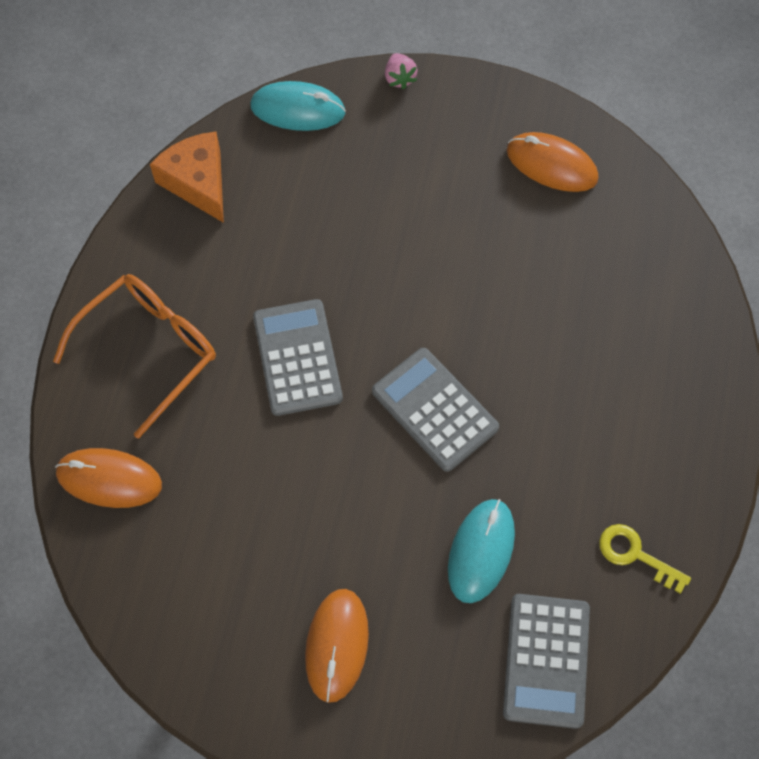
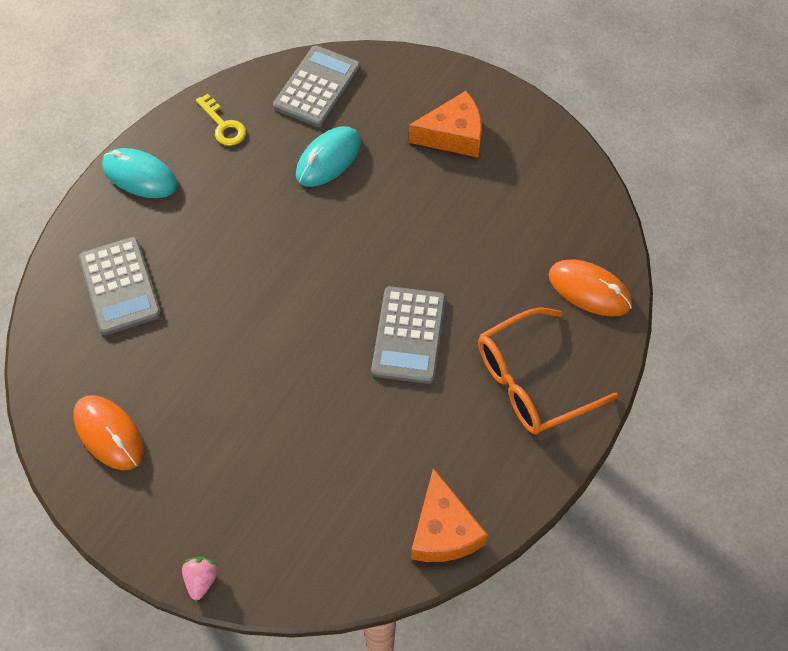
camera: 160 degrees left, 5 degrees down
turquoise mouse [250,81,346,131] -> turquoise mouse moved to [102,148,178,198]
orange mouse [305,589,369,703] -> orange cheese [409,91,482,157]
grey calculator [372,348,499,472] -> grey calculator moved to [79,237,162,335]

